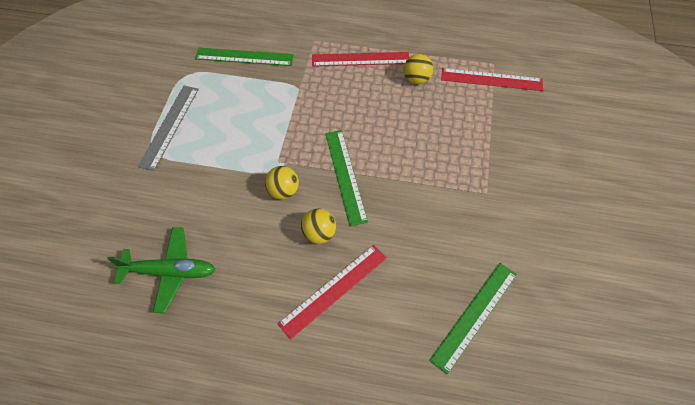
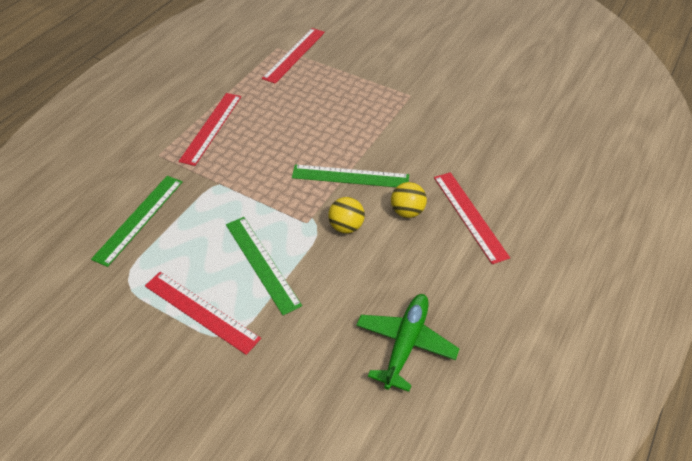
camera: 70 degrees left, 10 degrees down
grey ruler [138,86,199,171] -> red ruler [145,272,261,355]
yellow ball [404,54,433,84] -> none
green ruler [429,263,517,375] -> green ruler moved to [226,217,302,315]

